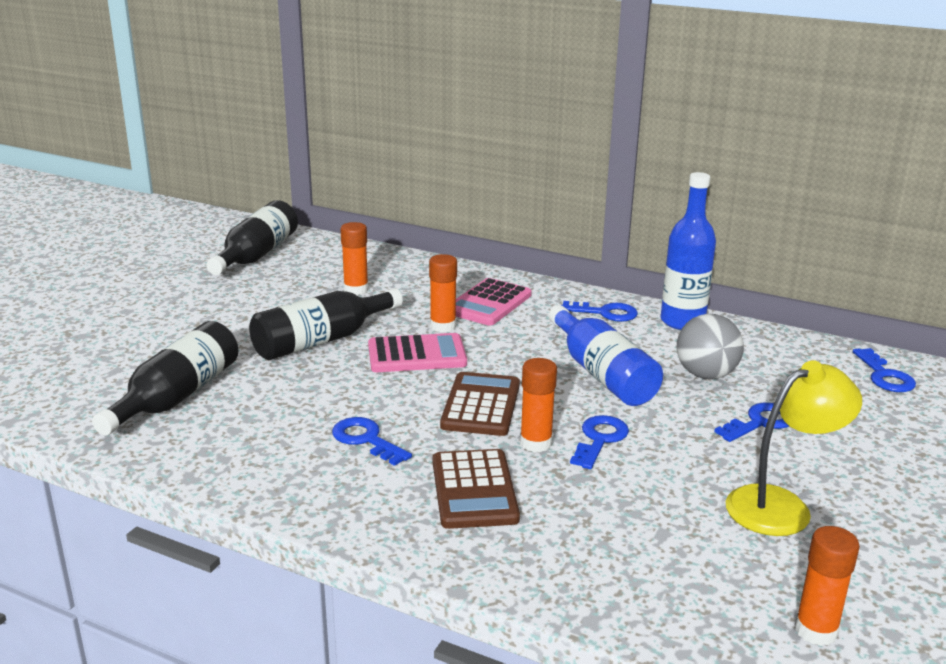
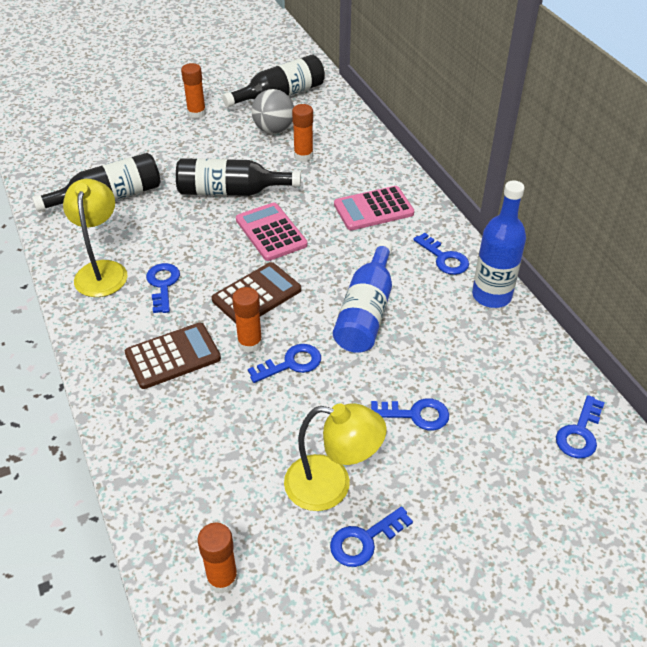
camera: 40 degrees right, 20 degrees up
pink calculator [368,333,467,372] -> pink calculator turned 150 degrees counterclockwise [236,202,307,261]
orange glue stick [429,254,457,332] -> orange glue stick moved to [181,63,206,119]
brown calculator [433,449,520,529] -> brown calculator turned 150 degrees counterclockwise [125,322,221,389]
grey ball [677,314,744,379] -> grey ball moved to [252,89,294,134]
none -> yellow lamp [63,179,128,297]
none -> blue key [330,506,413,567]

